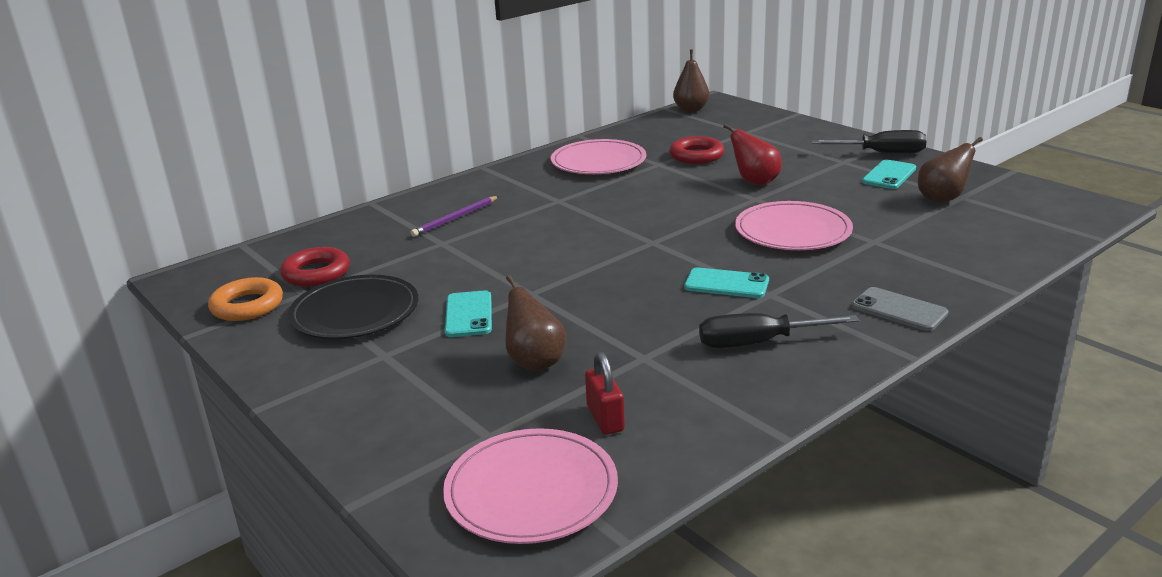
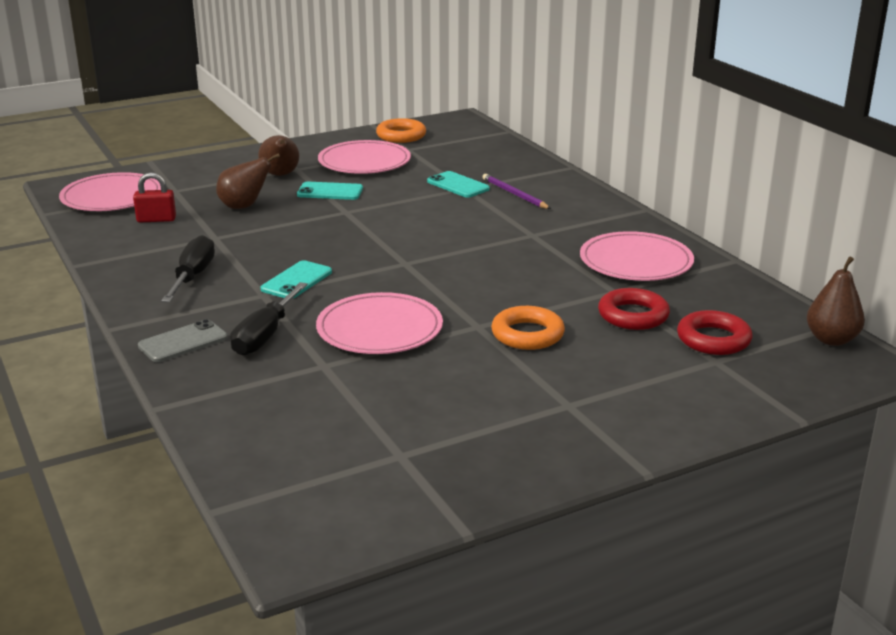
camera: 100 degrees right, 0 degrees up
red ring [280,247,350,287] -> red ring moved to [677,310,752,355]
black plate [288,275,418,339] -> pink plate [318,140,411,174]
red pear [723,124,782,185] -> orange ring [491,306,565,350]
black screwdriver [812,130,927,154] -> black screwdriver moved to [230,282,308,356]
turquoise phone [862,160,916,189] -> turquoise phone moved to [427,171,490,198]
brown pear [918,137,983,202] -> brown pear moved to [258,135,299,176]

